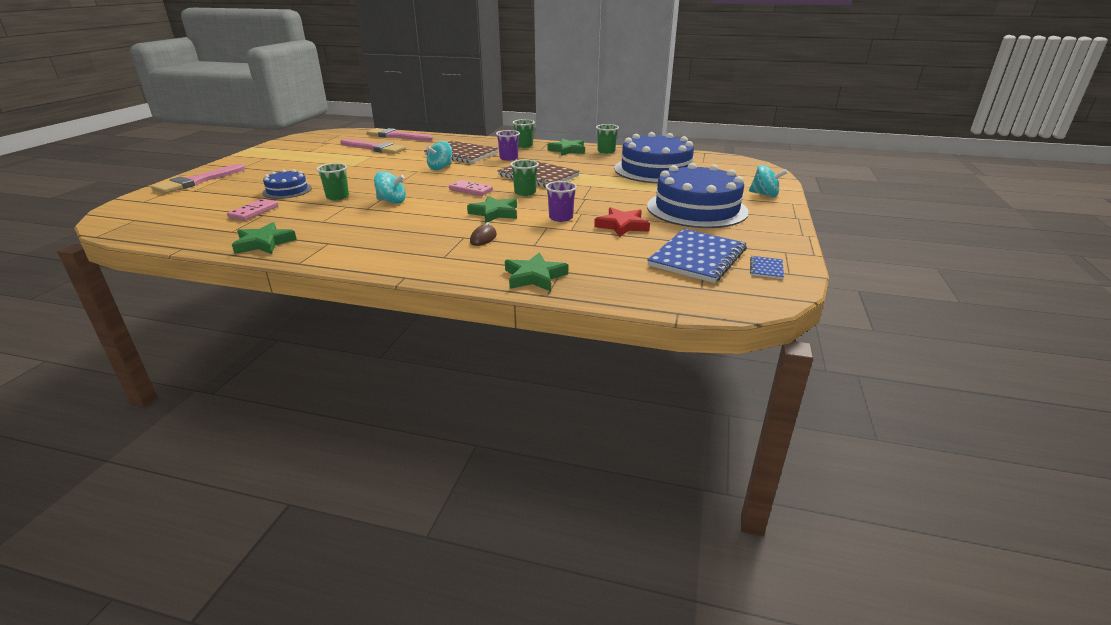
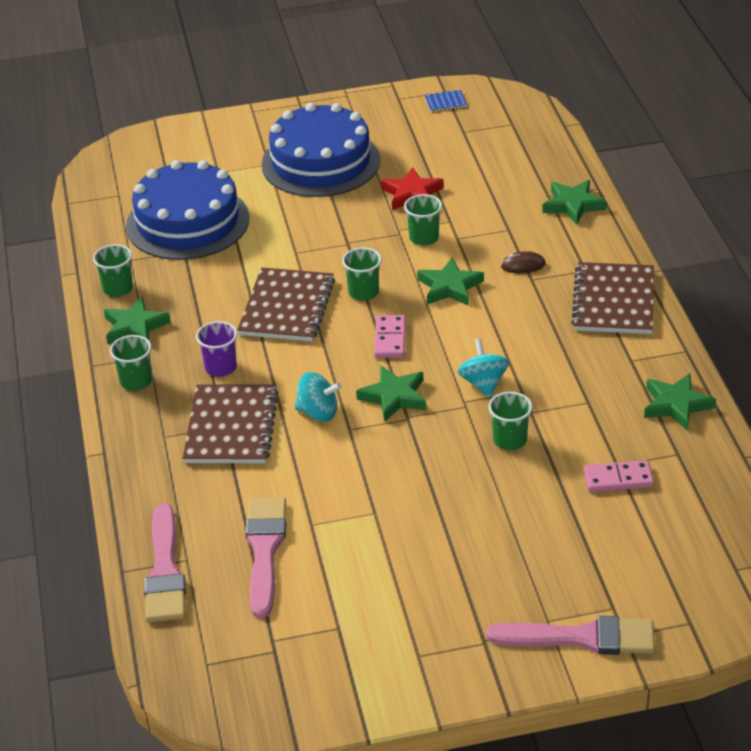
camera: 115 degrees left, 10 degrees up
blue cake [262,169,312,199] -> none
purple cup [545,181,577,222] -> green cup [404,194,442,246]
blue notebook [647,229,747,283] -> none
turquoise spinning top [749,165,788,197] -> none
none -> green star [356,366,426,422]
none -> brown notebook [571,262,654,334]

